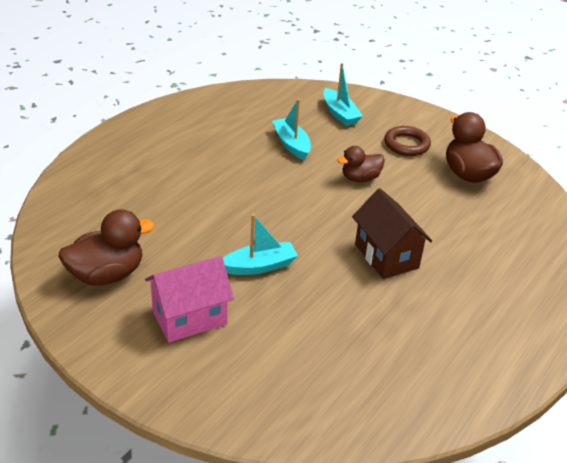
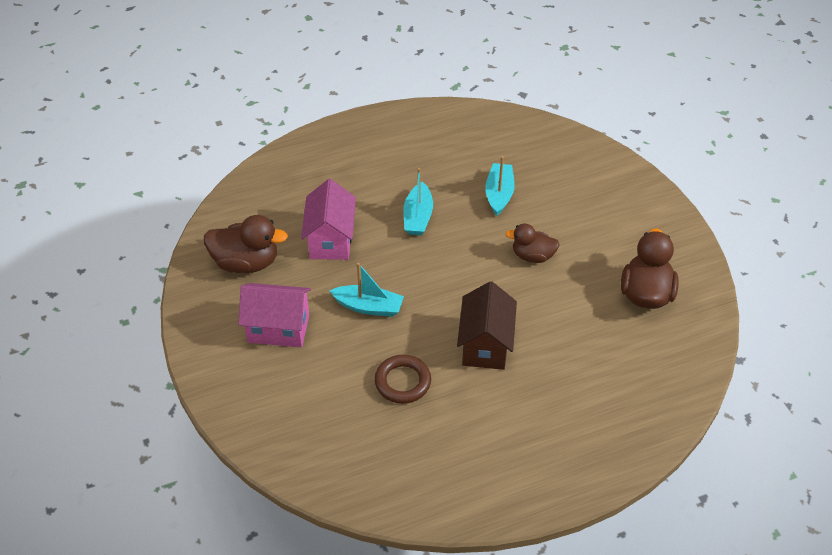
camera: 35 degrees right, 10 degrees up
turquoise boat [324,63,363,126] -> turquoise boat moved to [403,168,433,235]
brown ring [384,126,431,156] -> brown ring moved to [374,355,431,404]
none -> pink house [301,179,356,260]

